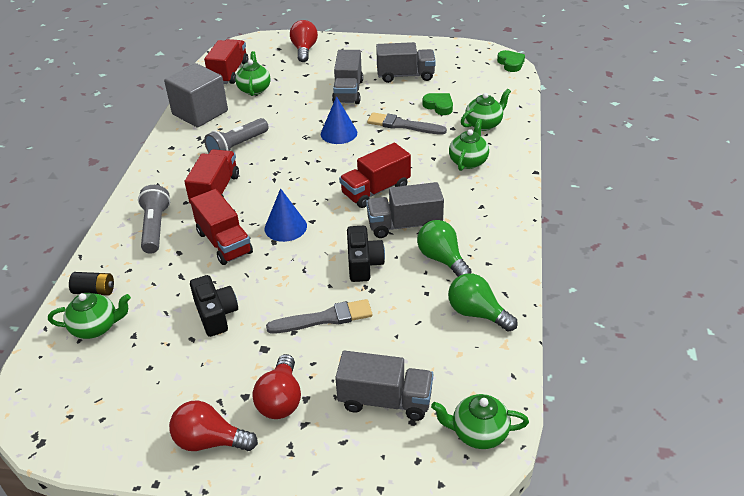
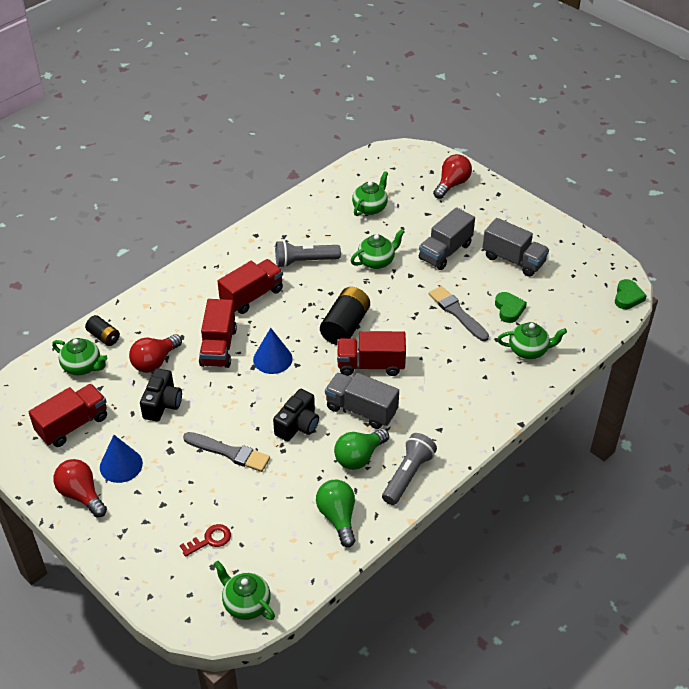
camera: 35 degrees right, 5 degrees up
grey flashlight [138,185,170,254] -> grey flashlight moved to [382,433,437,505]
grey cube [164,63,228,128] -> none
red truck [204,39,248,84] -> red truck moved to [29,384,107,447]
red light bulb [252,354,301,419] -> red light bulb moved to [129,334,182,373]
blue cone [321,96,357,144] -> blue cone moved to [100,435,143,483]
grey truck [335,351,433,421] -> red key [180,524,231,557]
green light bulb [417,220,472,277] -> green light bulb turned 135 degrees counterclockwise [334,429,389,470]
green teapot [449,119,489,171] -> green teapot moved to [351,229,405,269]
none -> black battery [320,287,370,345]

